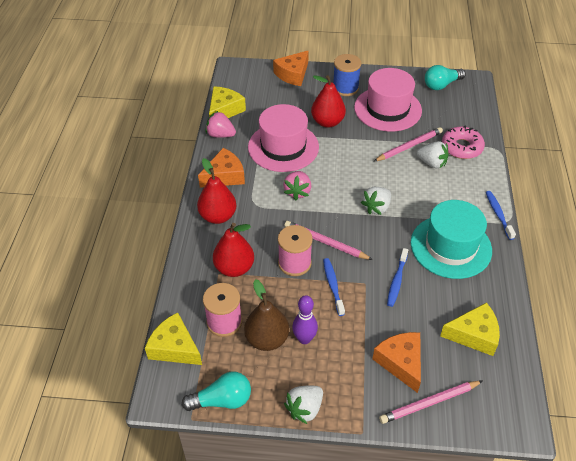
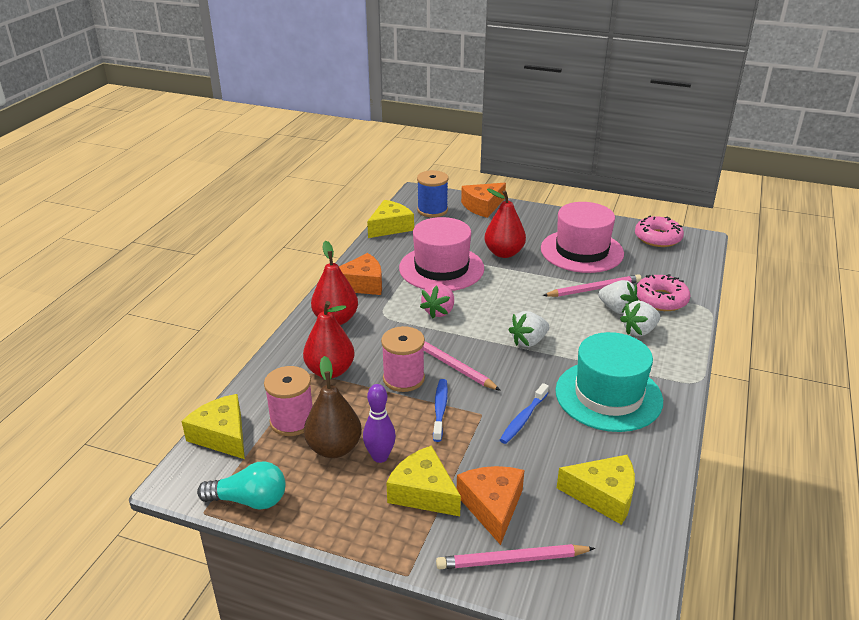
camera: 15 degrees right, 15 degrees down
pink strawberry [205,111,236,138] -> none
white strawberry [284,386,323,424] -> white strawberry moved to [620,301,660,336]
blue spool [333,54,362,96] -> blue spool moved to [417,170,448,217]
turquoise light bulb [425,65,466,90] -> pink donut [635,216,684,247]
blue toothbrush [486,191,516,240] -> none
none -> yellow cheese [386,445,461,516]

